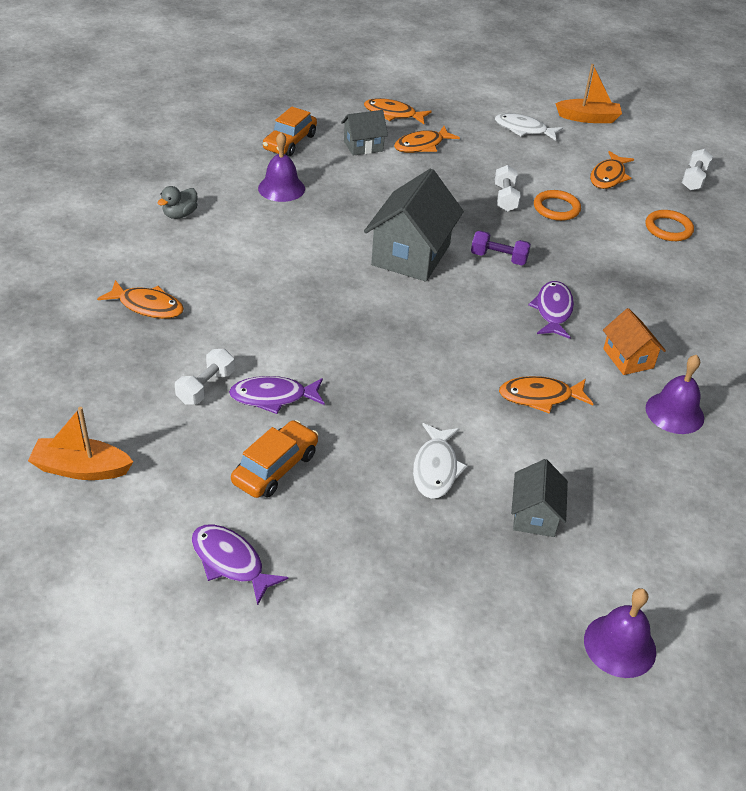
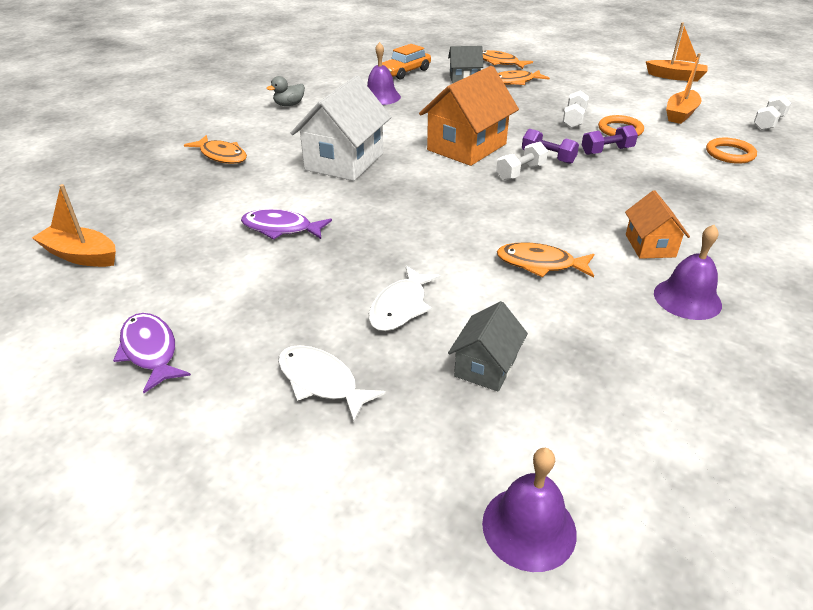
camera: 20 degrees right, 5 degrees down
white dumbbell [175,349,235,405] -> white dumbbell moved to [496,142,548,180]
orange car [231,420,318,498] -> none
grey house [364,169,464,281] -> orange house [419,66,519,166]
white fish [495,113,563,141] -> white fish moved to [278,345,386,422]
purple fish [528,281,574,339] -> none
orange fish [590,151,634,189] -> orange boat [666,53,702,124]
none -> white house [291,76,391,181]
none -> purple dumbbell [582,125,638,155]

